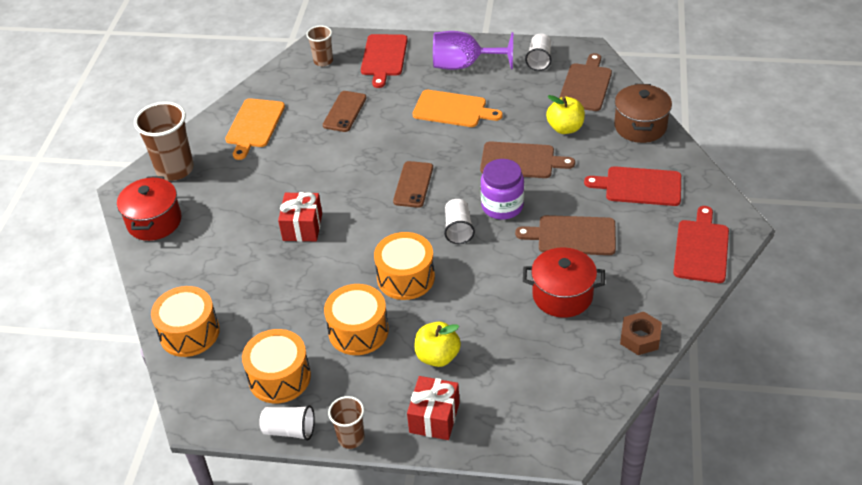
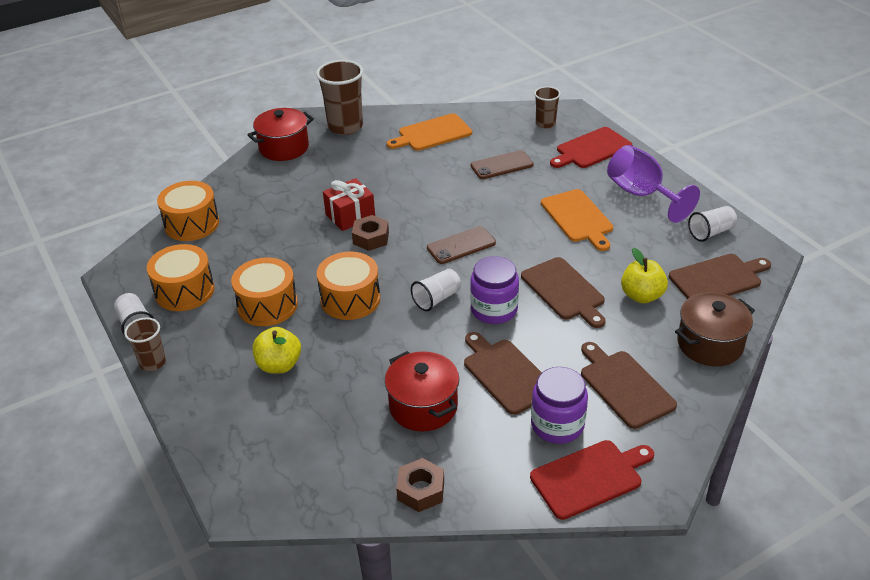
camera: 50 degrees right, 5 degrees down
red gift [407,376,460,440] -> none
red cutting board [584,166,681,206] -> brown cutting board [581,342,677,429]
none -> brown nut [352,215,389,251]
none -> purple jar [531,367,588,444]

